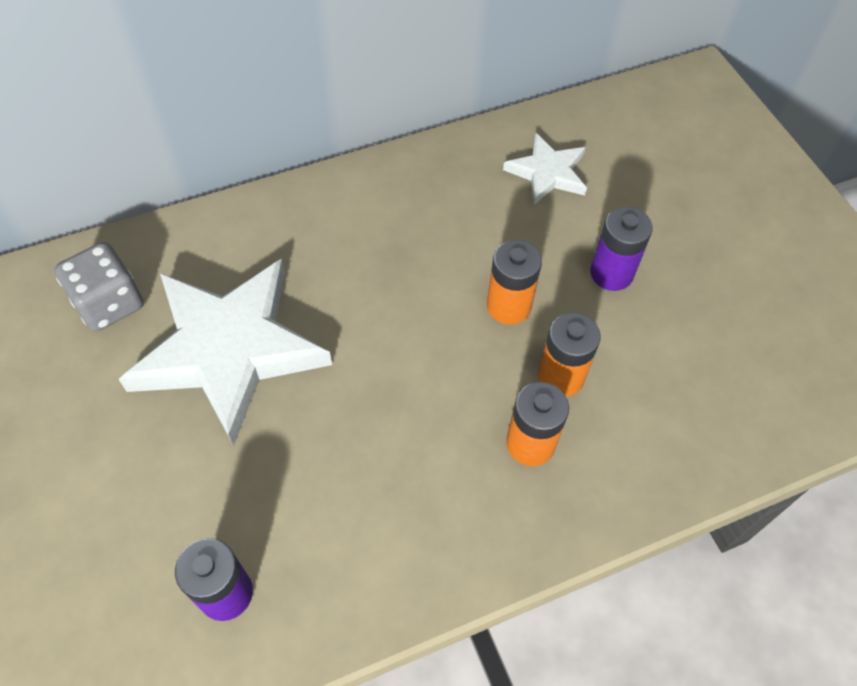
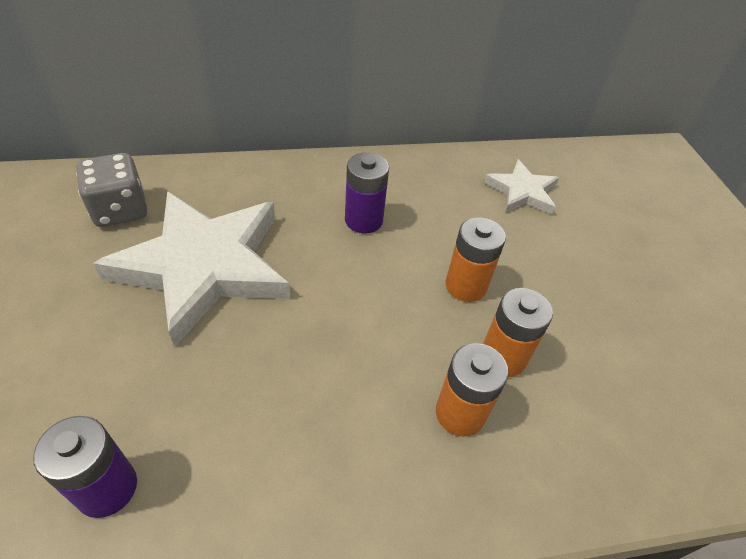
camera: 10 degrees right, 10 degrees down
purple battery [590,207,653,291] -> purple battery moved to [345,153,389,234]

